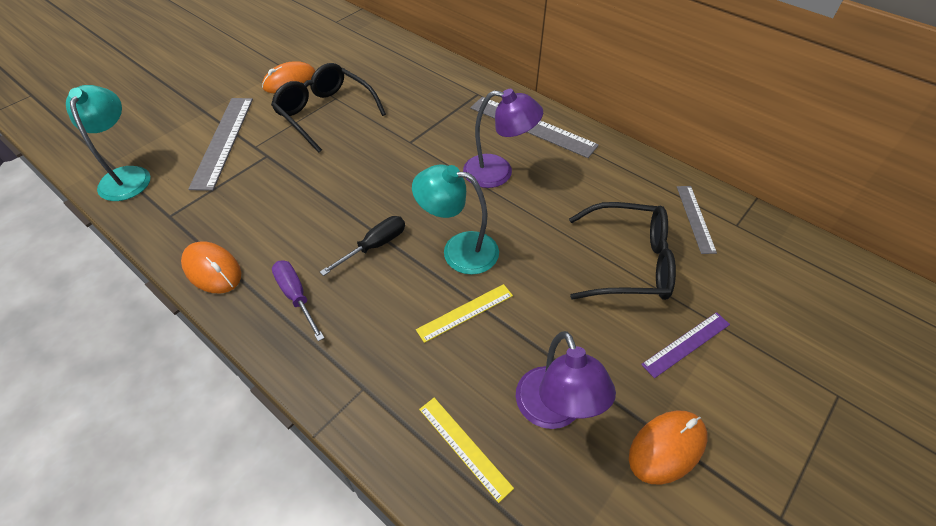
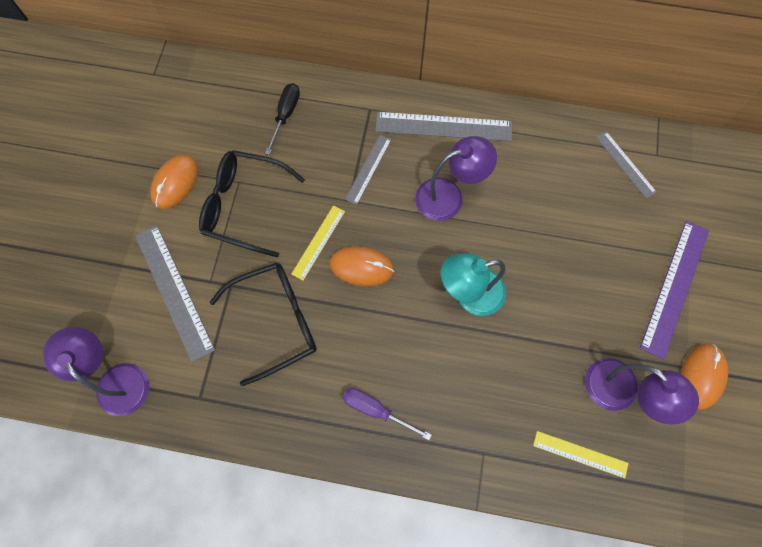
camera: 30 degrees left, 20 degrees up
turquoise lamp [66,85,150,201] -> purple lamp [43,327,149,416]
orange mouse [181,241,241,293] -> orange mouse moved to [330,246,394,287]
black screwdriver [320,216,405,276] -> black screwdriver moved to [265,83,300,155]
yellow ruler [416,284,513,343] -> yellow ruler moved to [291,206,345,281]
black glasses [569,202,676,300] -> black glasses moved to [210,262,317,386]
purple ruler [641,312,730,378] -> purple ruler [640,221,709,359], size x1.73
none -> grey ruler [345,135,392,205]

